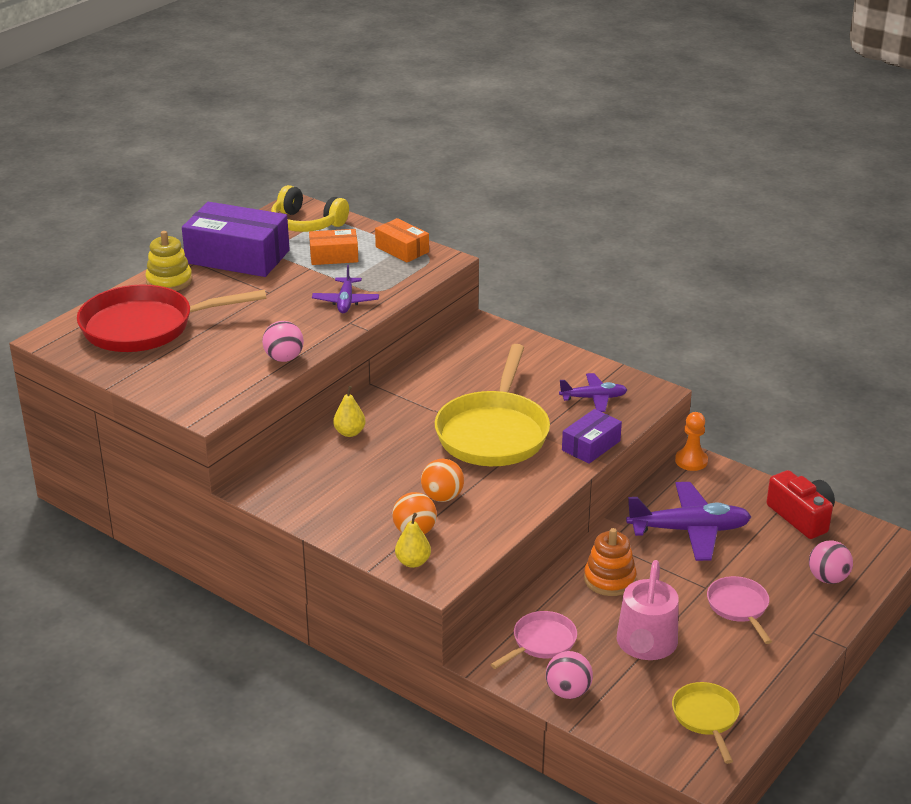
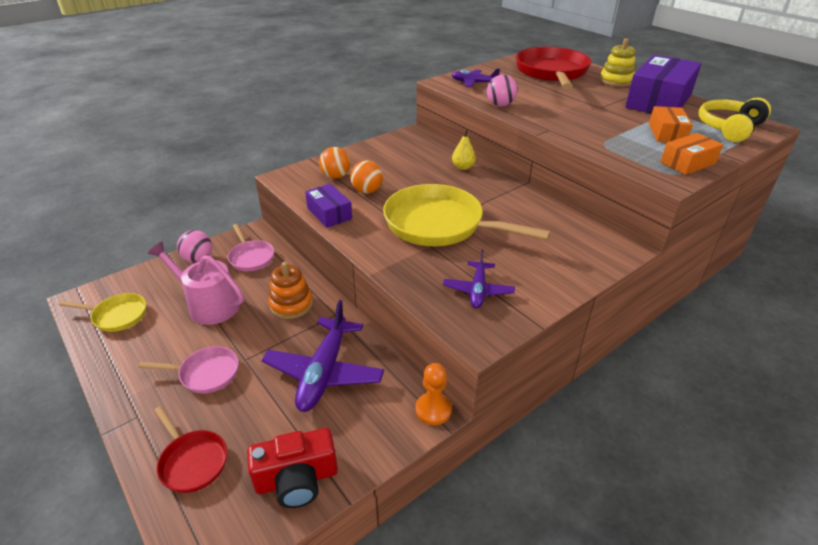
camera: 105 degrees right, 5 degrees up
purple plane [312,265,379,313] -> purple plane moved to [452,69,500,87]
yellow pear [395,513,431,568] -> none
purple box [562,409,622,464] -> purple box moved to [305,183,352,228]
pink ball [809,540,853,584] -> red pan [154,406,227,493]

